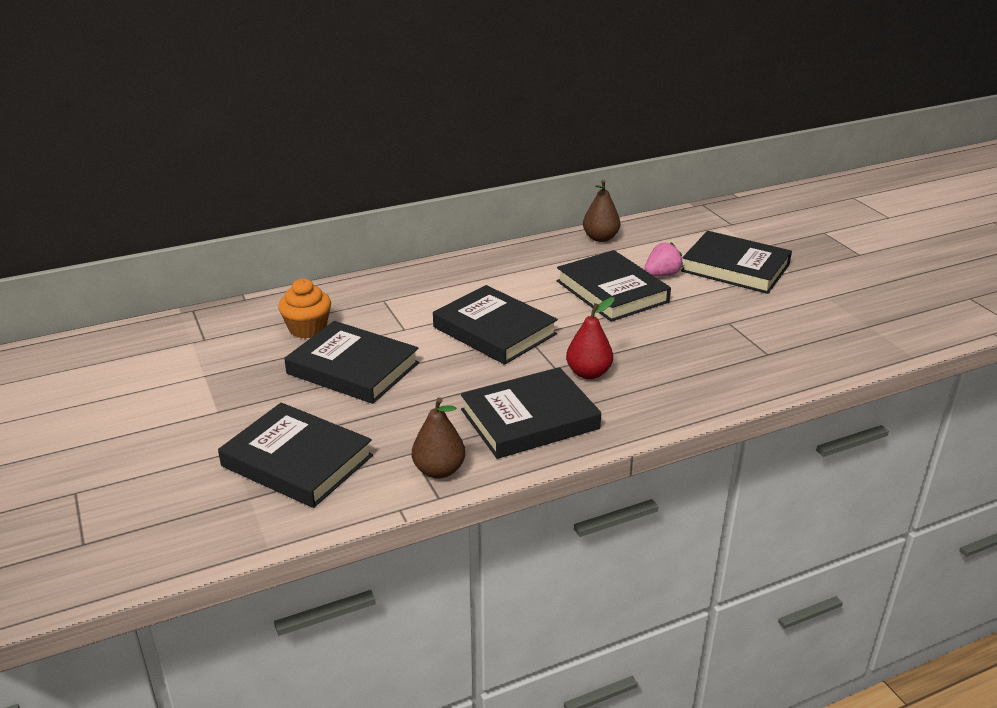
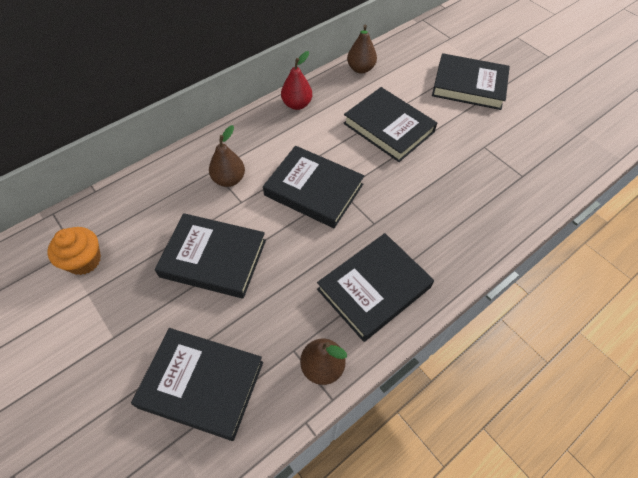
camera: 15 degrees left, 25 degrees up
orange cupcake [278,279,331,339] -> orange cupcake moved to [47,227,101,275]
red pear [566,297,615,379] -> red pear moved to [281,51,312,110]
pink strawberry [644,242,683,276] -> none
none -> brown pear [209,125,245,187]

